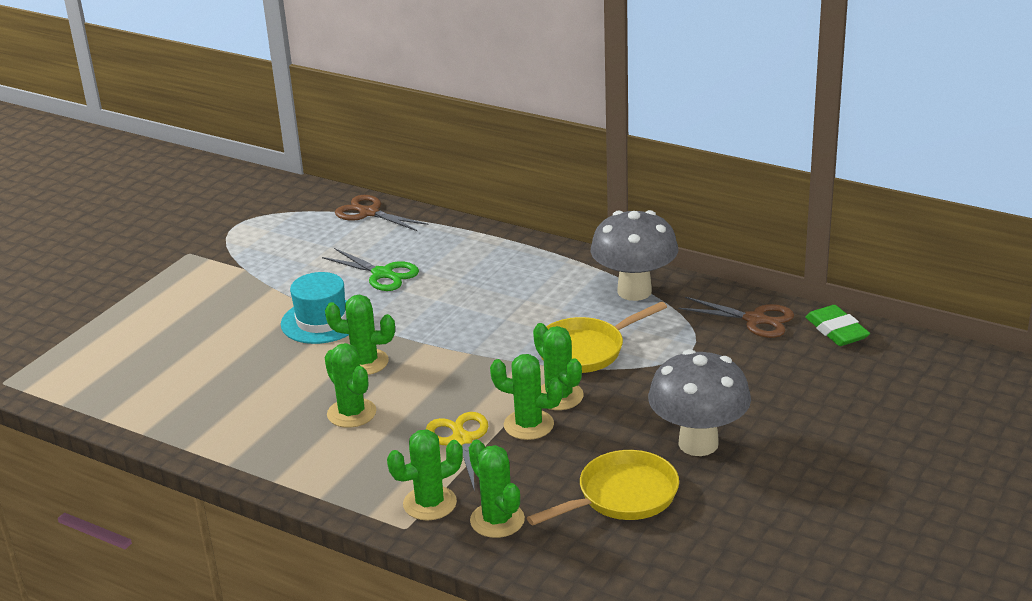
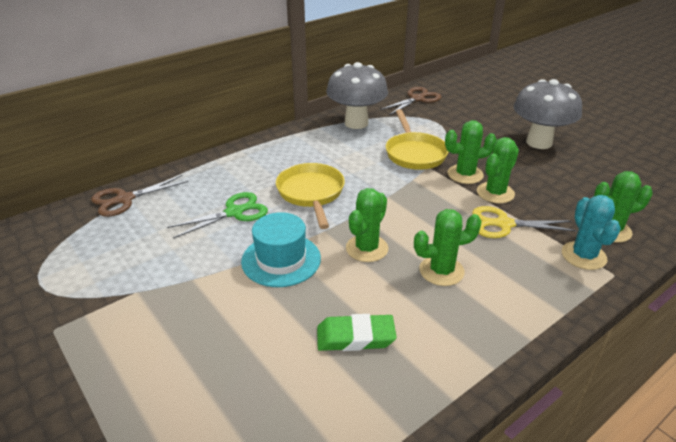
camera: 70 degrees left, 5 degrees up
green cactus [387,429,463,521] -> turquoise cactus [562,195,621,270]
yellow pan [527,450,679,525] -> yellow pan moved to [276,163,345,229]
green eraser [805,305,870,346] -> green eraser moved to [317,314,397,351]

